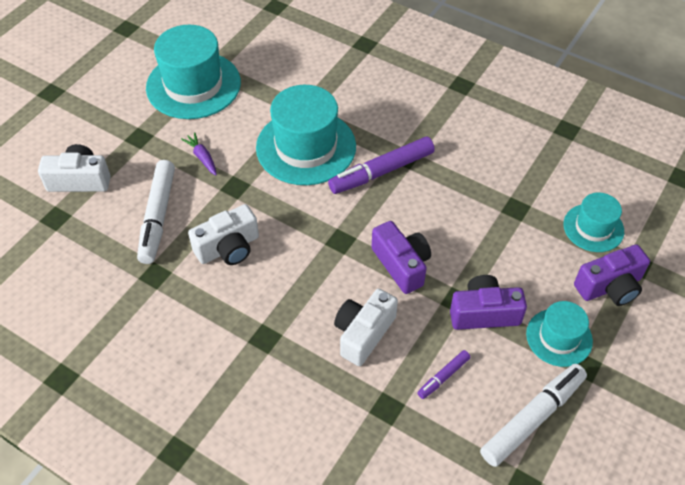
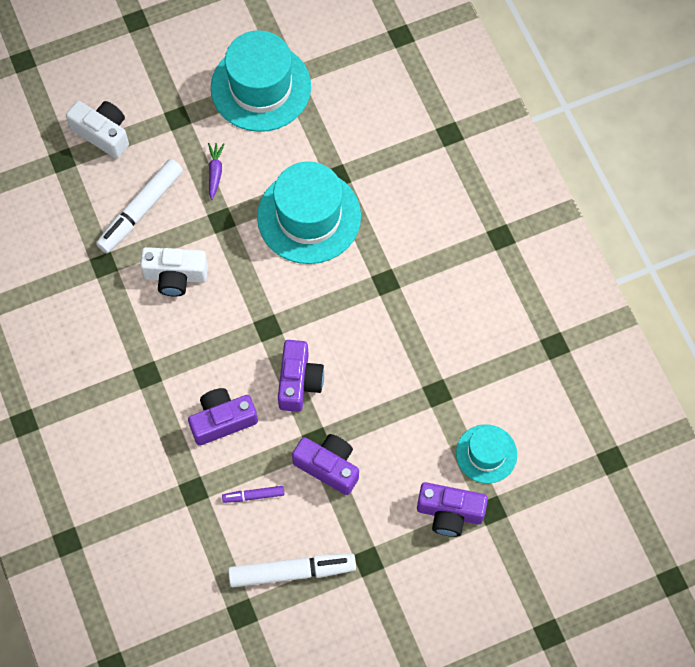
camera: 35 degrees right, 15 degrees up
purple marker [328,137,435,194] -> none
white camera [334,289,398,366] -> purple camera [188,388,258,446]
turquoise hat [526,301,593,367] -> none

